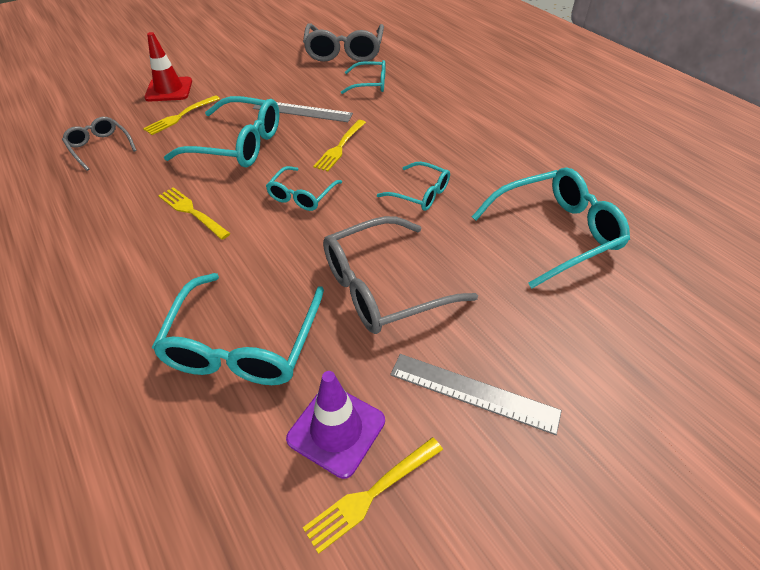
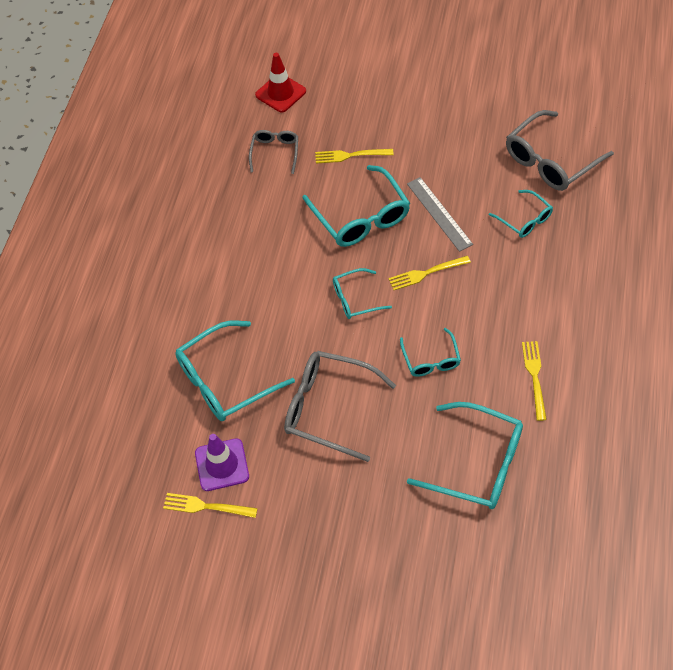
camera: 50 degrees right, 10 degrees up
red traffic cone [144,32,192,101] -> red traffic cone moved to [255,53,306,113]
yellow fork [158,187,231,240] -> yellow fork moved to [522,341,547,421]
grey ruler [390,354,562,435] -> none

